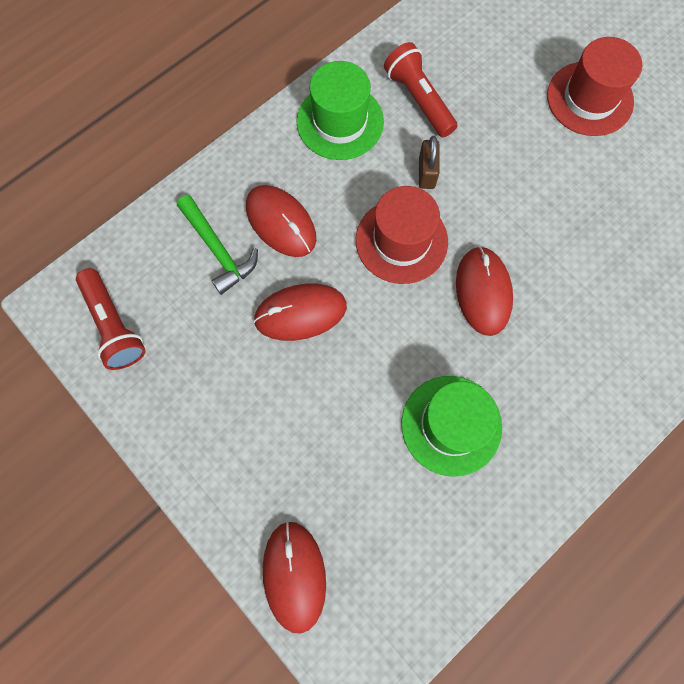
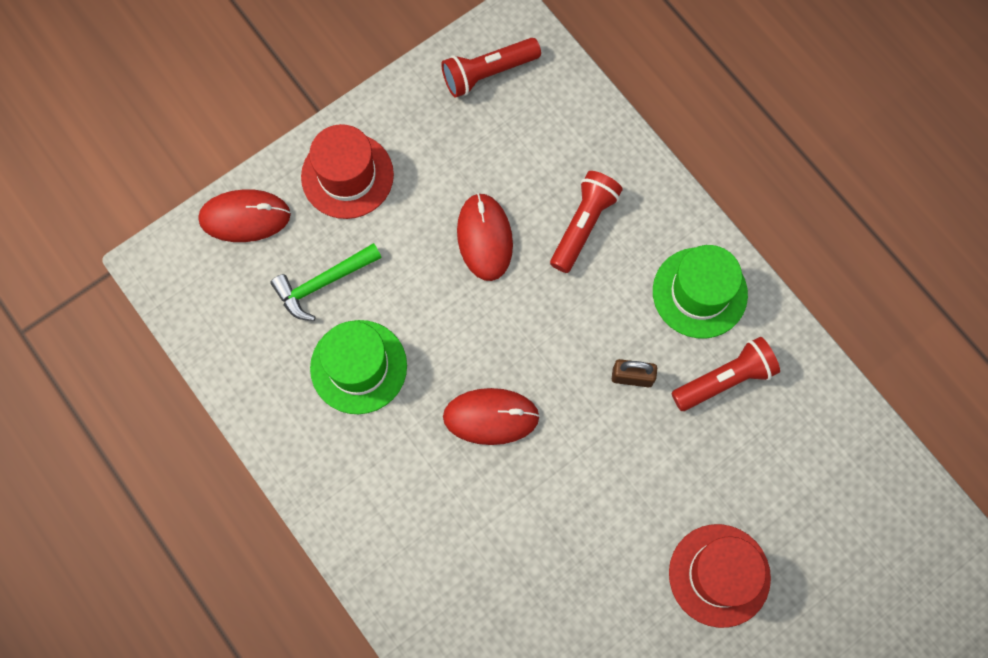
camera: 95 degrees right, 0 degrees up
green hammer [177,195,258,295] -> green hammer moved to [270,243,382,321]
red mouse [246,185,316,257] -> red flashlight [550,171,623,273]
red hat [356,186,448,284] -> red hat moved to [301,124,394,219]

